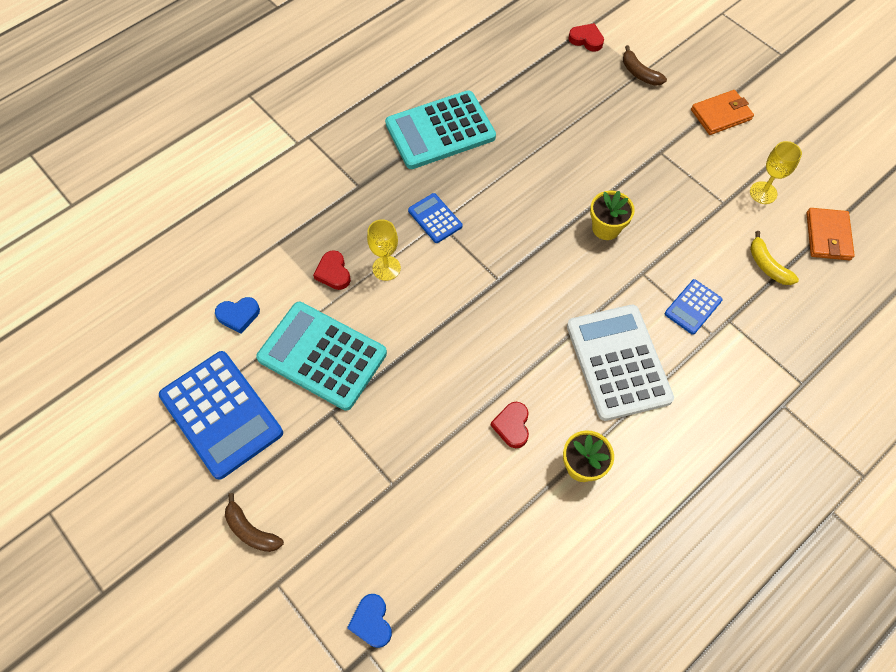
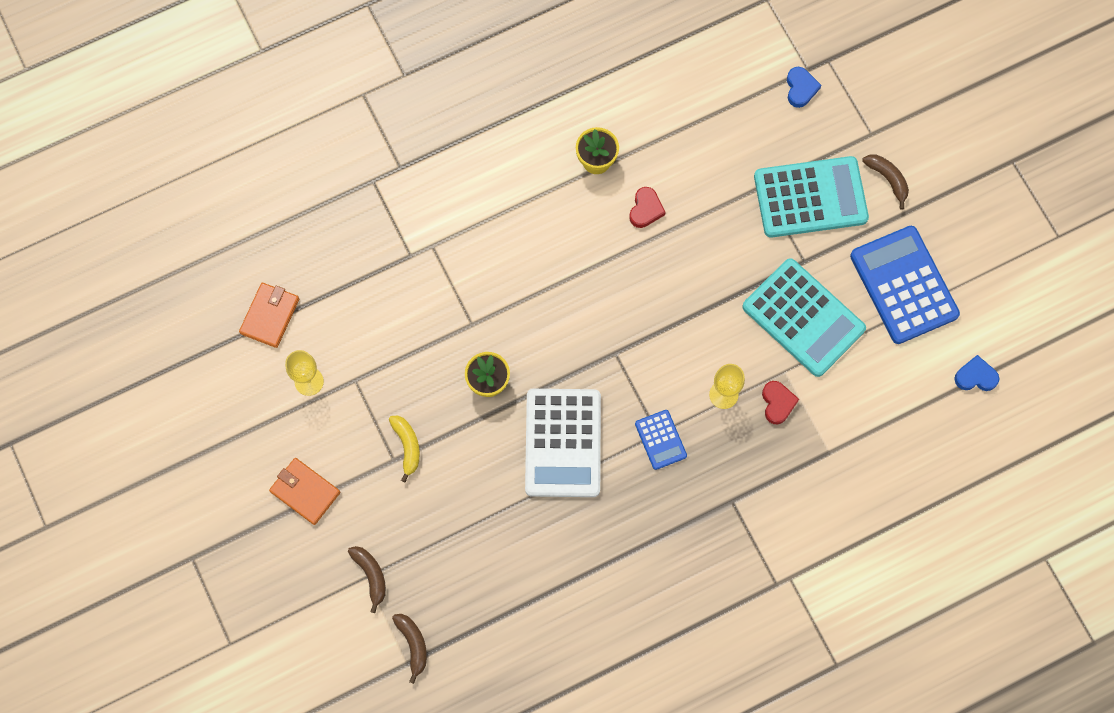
camera: 165 degrees left, 10 degrees up
blue heart [215,297,260,334] -> blue heart moved to [954,355,999,391]
turquoise calculator [385,90,496,169] -> turquoise calculator moved to [754,156,869,238]
white calculator [567,305,674,421] -> white calculator moved to [525,389,601,497]
red heart [569,23,604,52] -> brown banana [392,614,427,684]
blue calculator [665,279,723,335] -> none
orange wallet [691,90,754,135] -> orange wallet turned 45 degrees clockwise [269,458,340,525]
yellow banana [750,231,799,285] -> yellow banana moved to [389,415,420,482]

